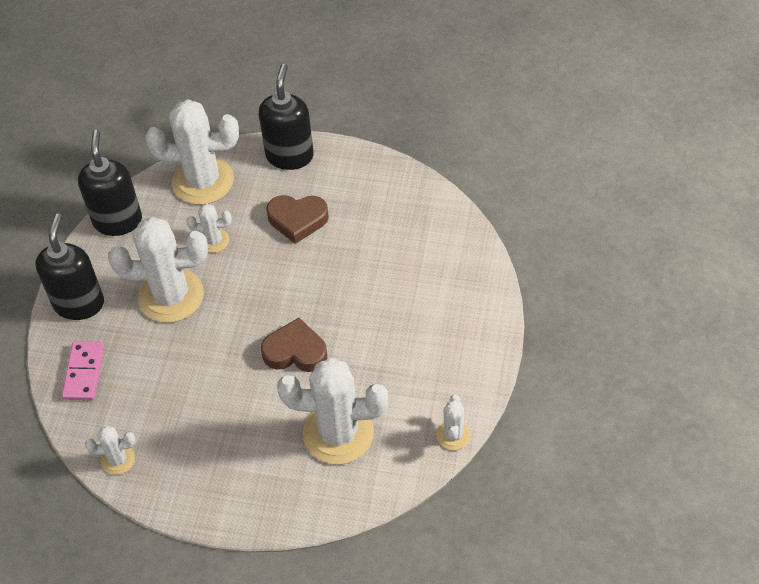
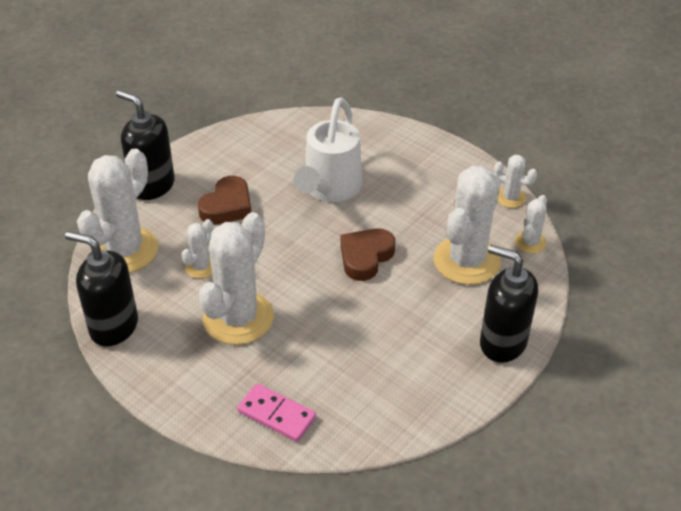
camera: 65 degrees left, 10 degrees down
black soap dispenser [35,214,104,320] -> black soap dispenser moved to [480,245,538,363]
white cactus [85,425,136,475] -> white cactus moved to [515,195,547,253]
none -> white watering can [294,97,362,202]

